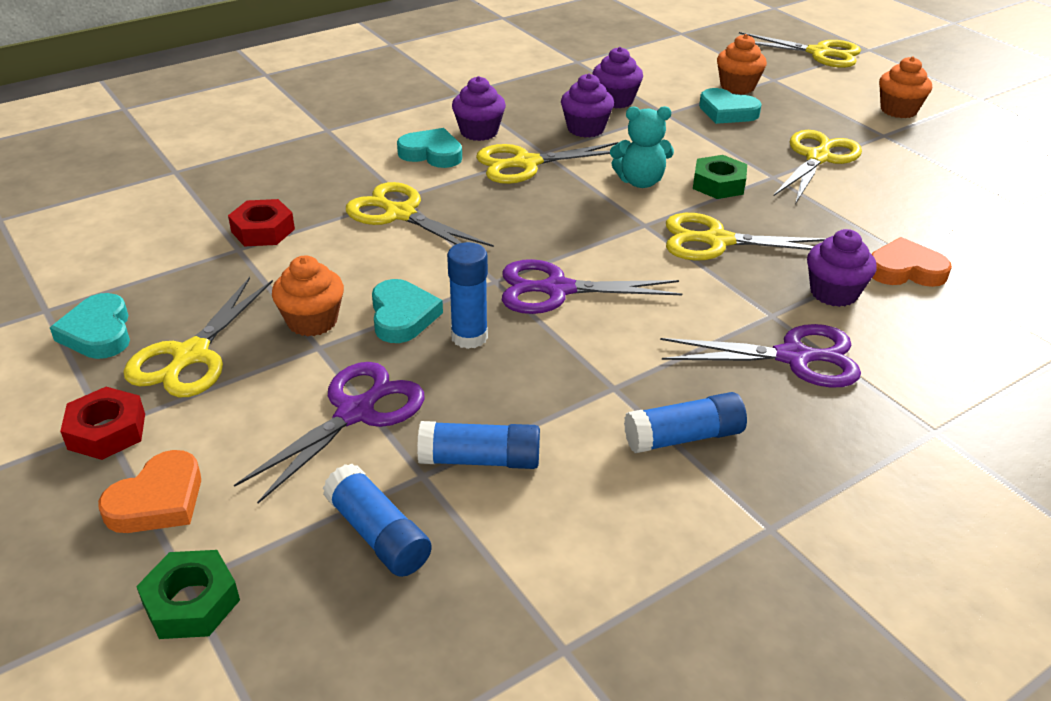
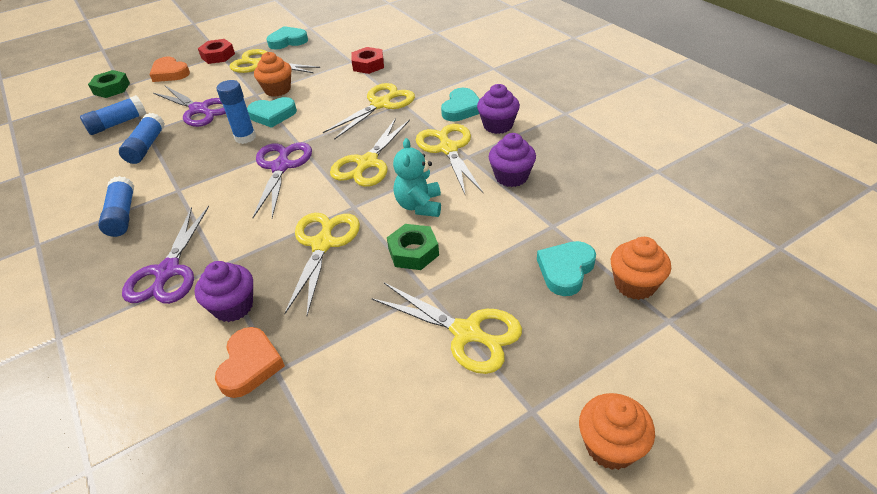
camera: 95 degrees right, 5 degrees up
purple cupcake [593,47,643,108] -> none
yellow scissors [739,32,861,68] -> yellow scissors moved to [330,118,410,187]

